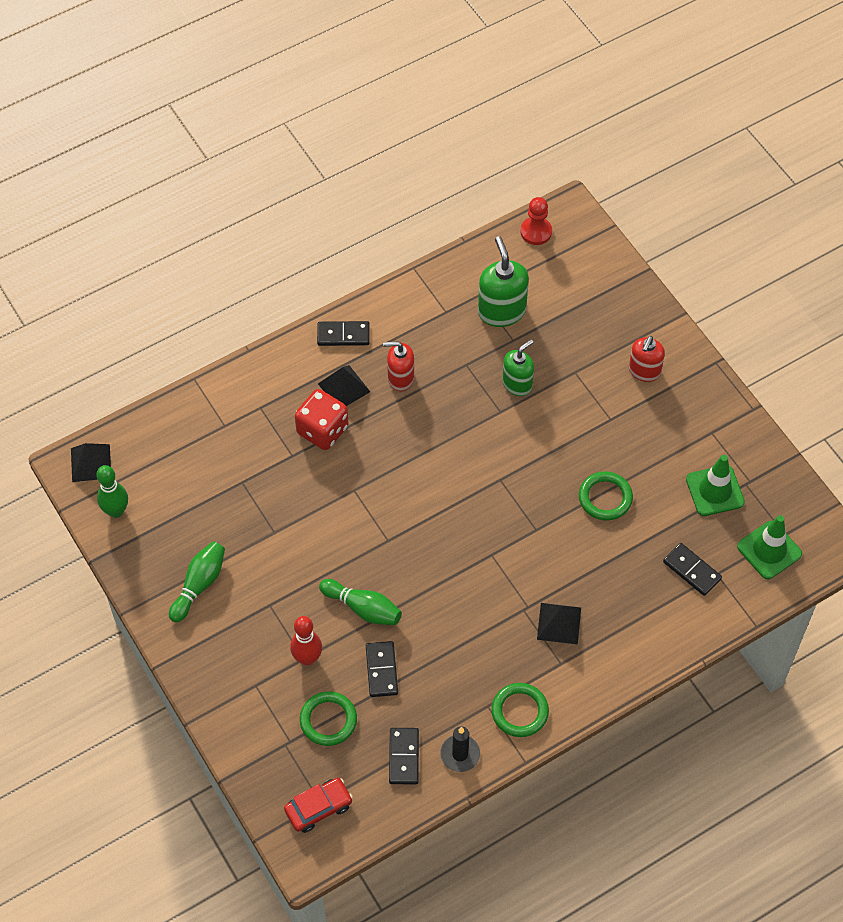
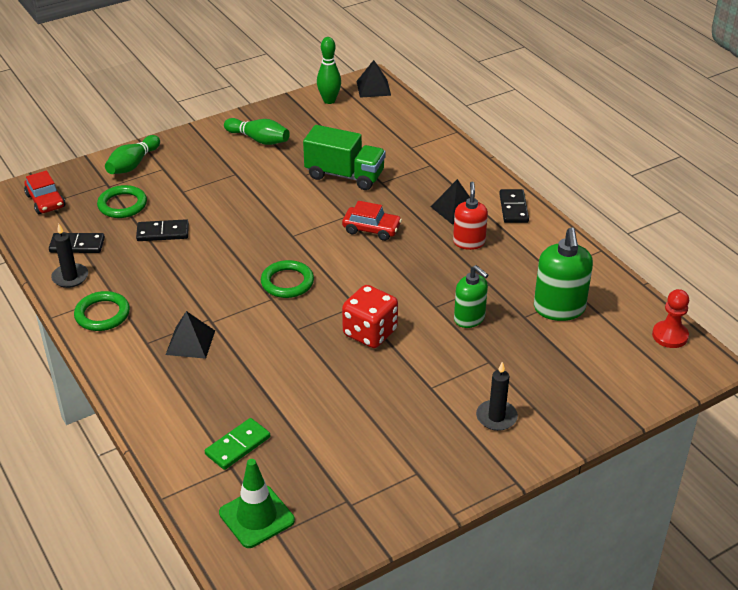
camera: 90 degrees right, 20 degrees down
red bowling pin [290,616,322,666] -> none
red dice [295,389,348,450] -> red dice moved to [342,285,398,348]
green bowling pin [319,579,402,625] -> green bowling pin moved to [105,135,160,174]
green soap dispenser [478,236,529,327] -> green soap dispenser turned 105 degrees clockwise [534,227,593,321]
green ring [579,471,633,521] -> green ring moved to [261,260,314,298]
red soap dispenser [629,336,665,382] -> black candle [476,362,518,431]
black domino [663,543,722,596] -> green domino [205,418,270,470]
green traffic cone [686,455,745,516] -> none
none -> green truck [303,125,386,190]
none -> red car [342,201,402,241]

